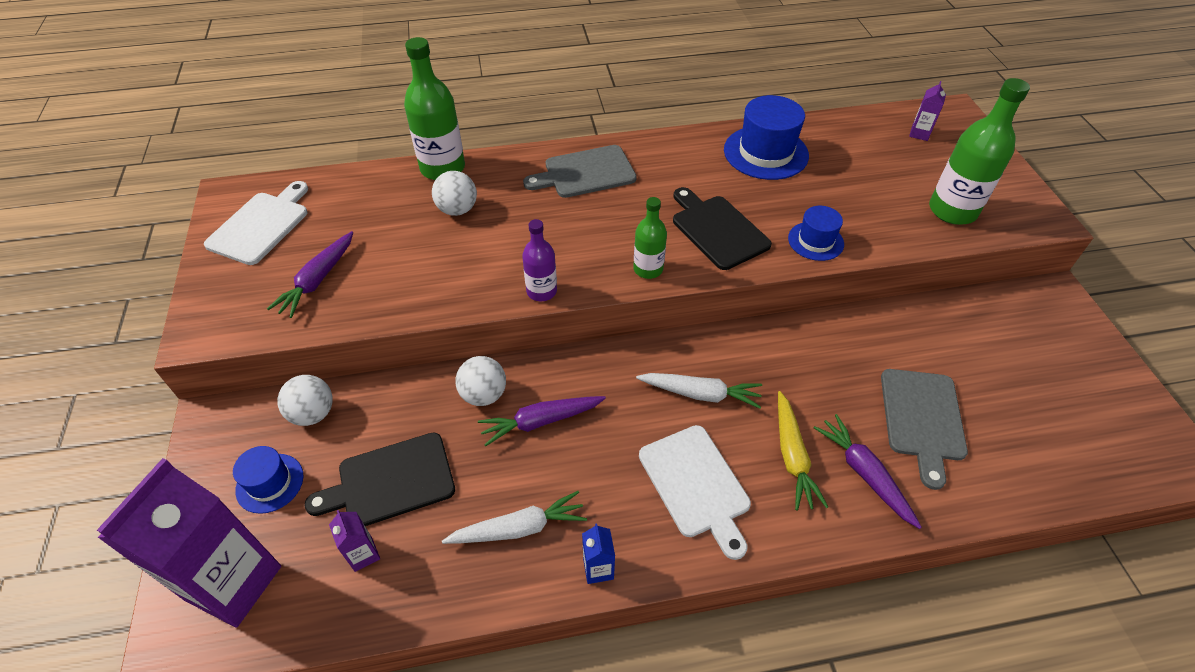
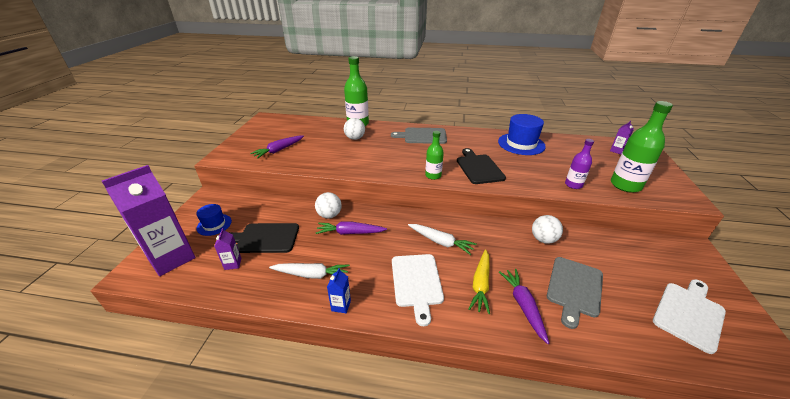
camera: 20 degrees right, 15 degrees down
white cutting board [204,181,308,265] -> white cutting board moved to [653,279,726,354]
white ball [277,375,333,426] -> white ball moved to [532,215,563,244]
purple bottle [522,219,557,301] -> purple bottle moved to [565,139,594,189]
blue hat [788,206,844,261] -> none

